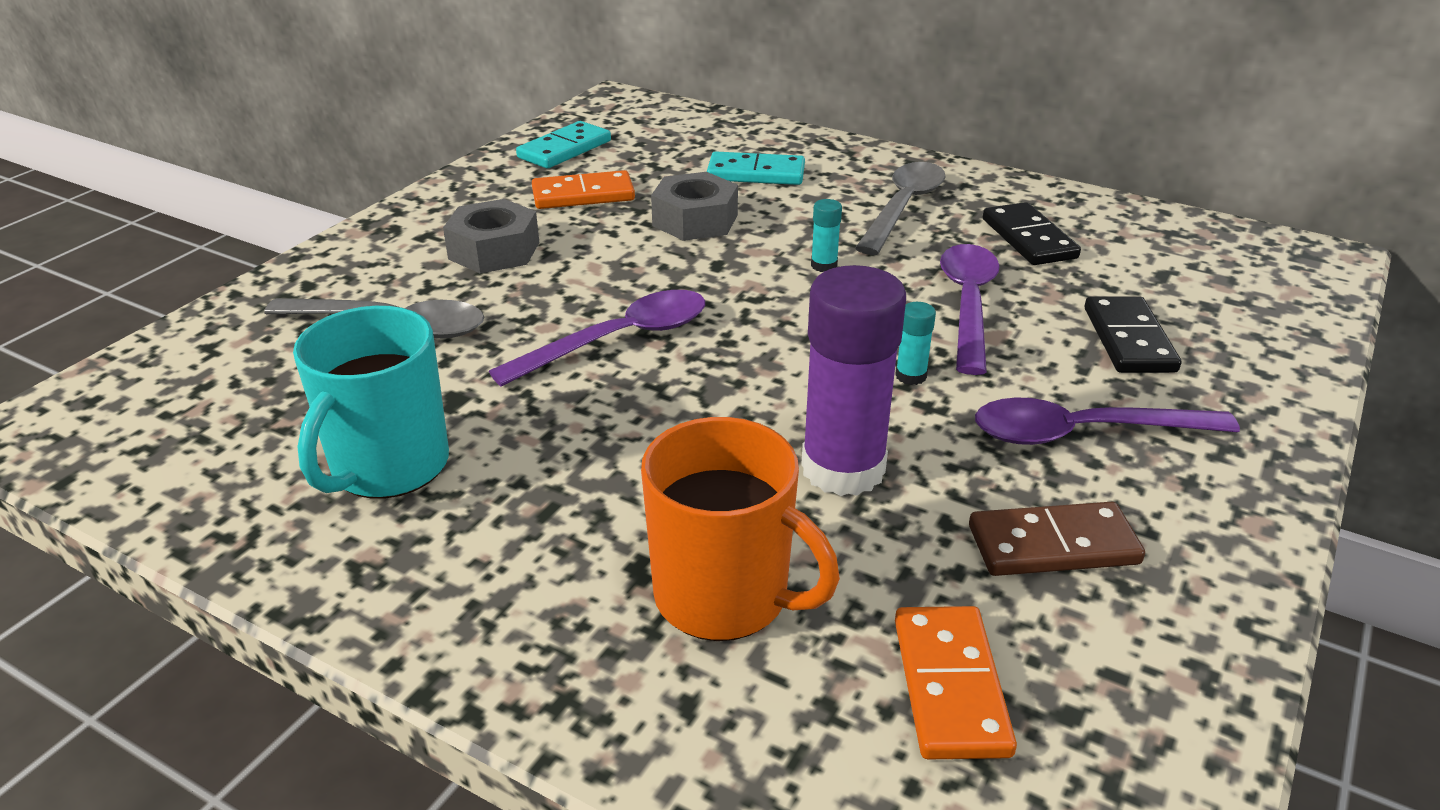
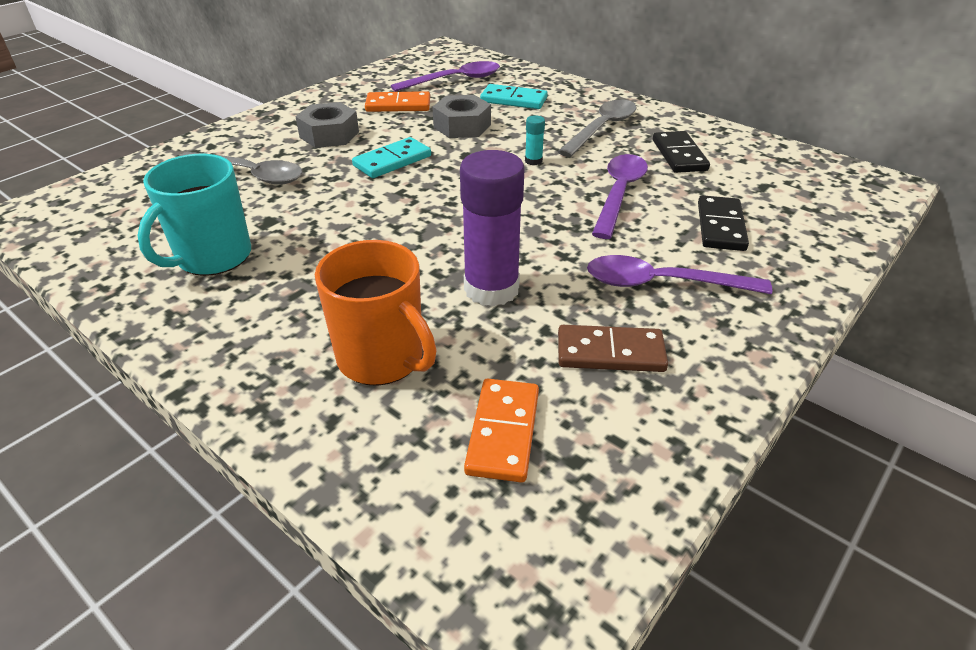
camera: 10 degrees right, 5 degrees up
purple spoon [489,290,705,387] -> purple spoon moved to [391,61,500,92]
turquoise domino [516,121,611,168] -> turquoise domino moved to [352,137,431,178]
turquoise glue stick [895,302,936,385] -> none

